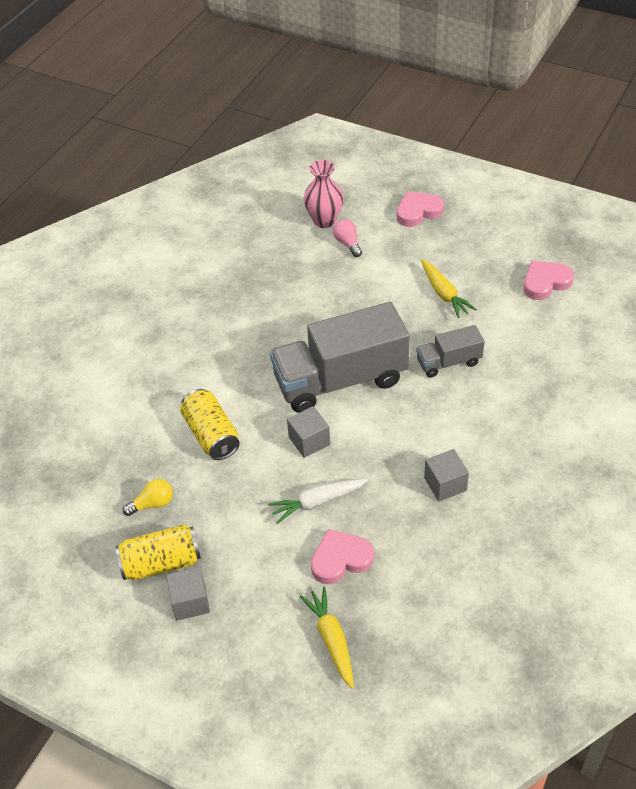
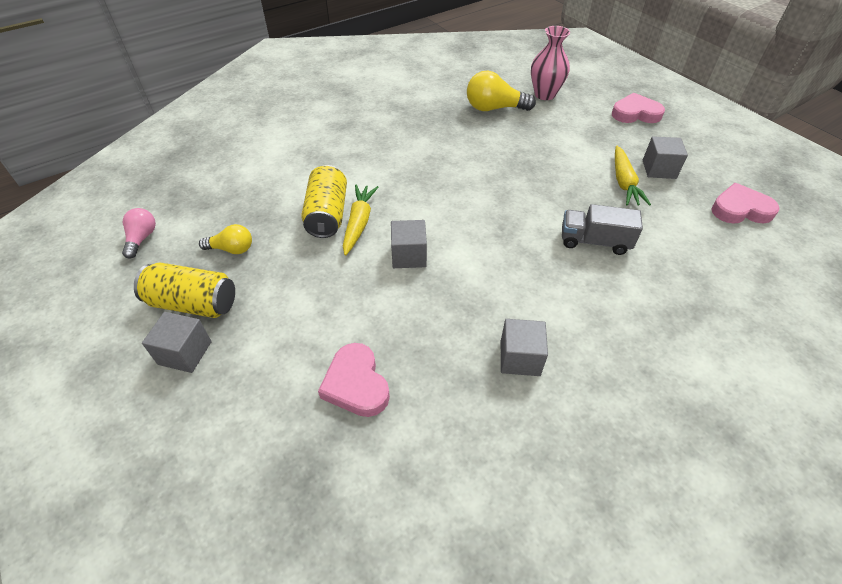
camera: 25 degrees right, 0 degrees up
white carrot [268,479,368,524] -> none
grey truck [270,302,410,413] -> none
yellow carrot [300,586,354,689] -> yellow carrot moved to [343,185,379,255]
pink heart [311,529,374,584] -> pink heart turned 120 degrees counterclockwise [318,343,390,417]
pink light bulb [333,219,362,257] -> pink light bulb moved to [122,208,156,259]
none -> yellow light bulb [467,71,536,111]
none -> grey cube [643,136,688,179]

